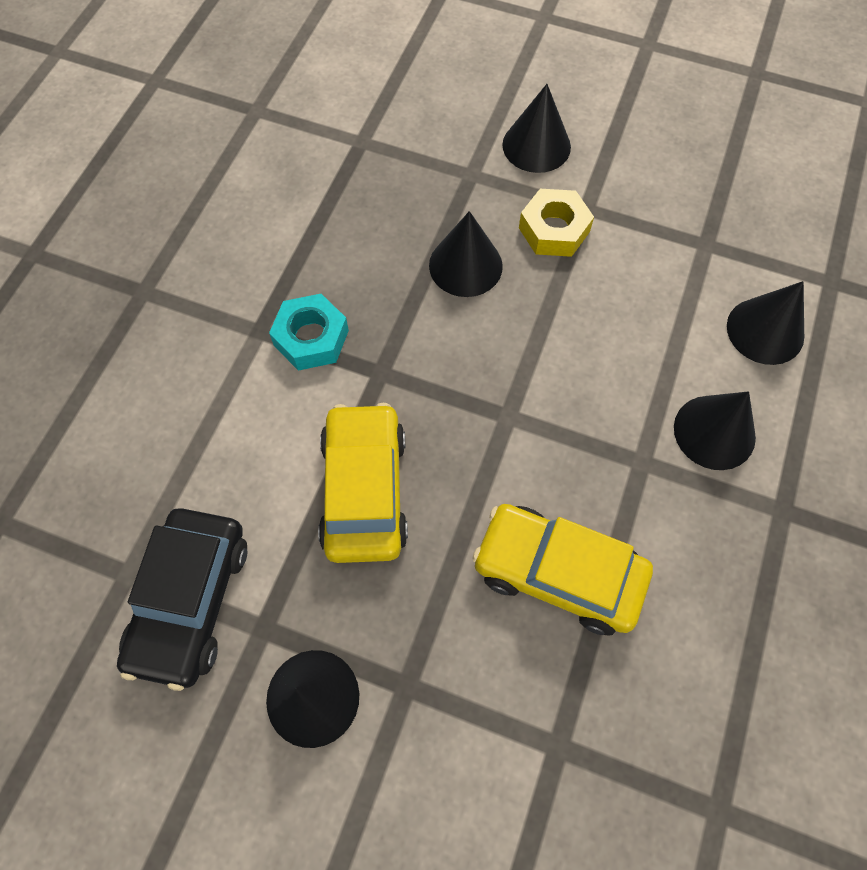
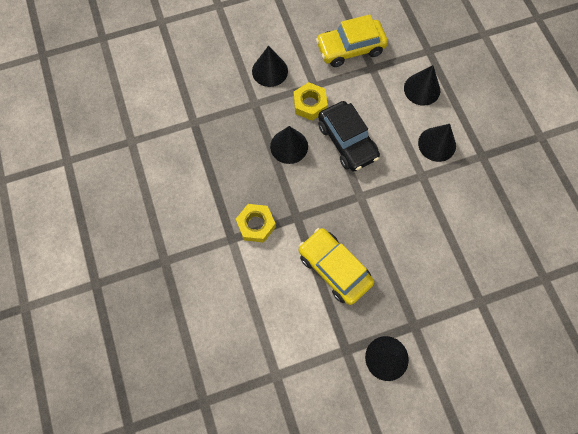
camera: 40 degrees left, 5 degrees up
black car [117,508,248,691] -> black car moved to [318,101,380,171]
turquoise nut [269,294,349,371] -> yellow nut [236,204,276,243]
yellow car [472,504,653,635] -> yellow car moved to [316,14,388,67]

